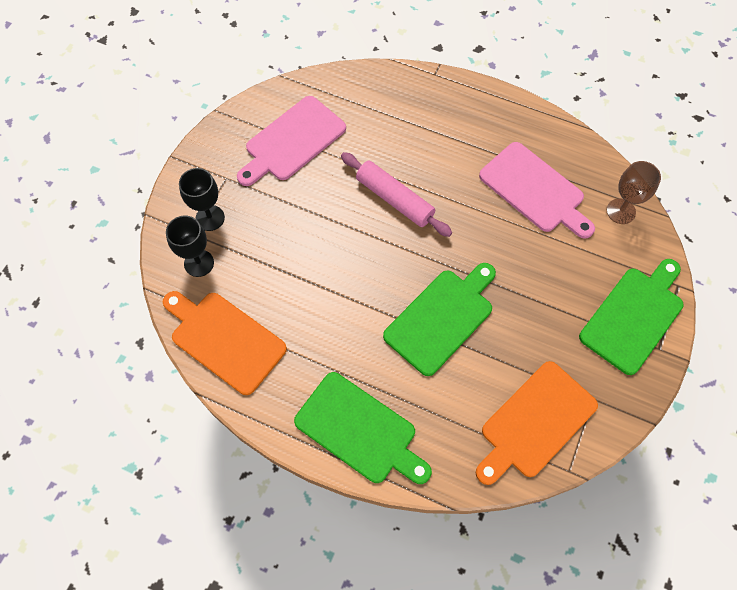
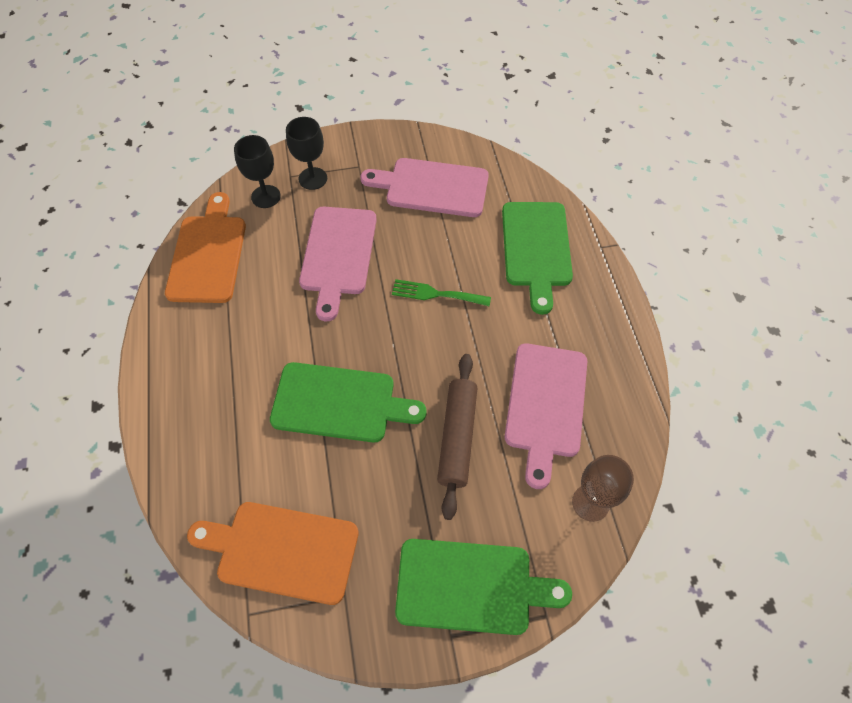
camera: 55 degrees right, 5 degrees down
green cutting board [294,372,432,484] -> green cutting board moved to [502,202,573,315]
pink rolling pin [341,152,452,237] -> green fork [392,279,491,306]
none -> pink cutting board [299,207,377,321]
none -> brown rolling pin [437,354,477,520]

